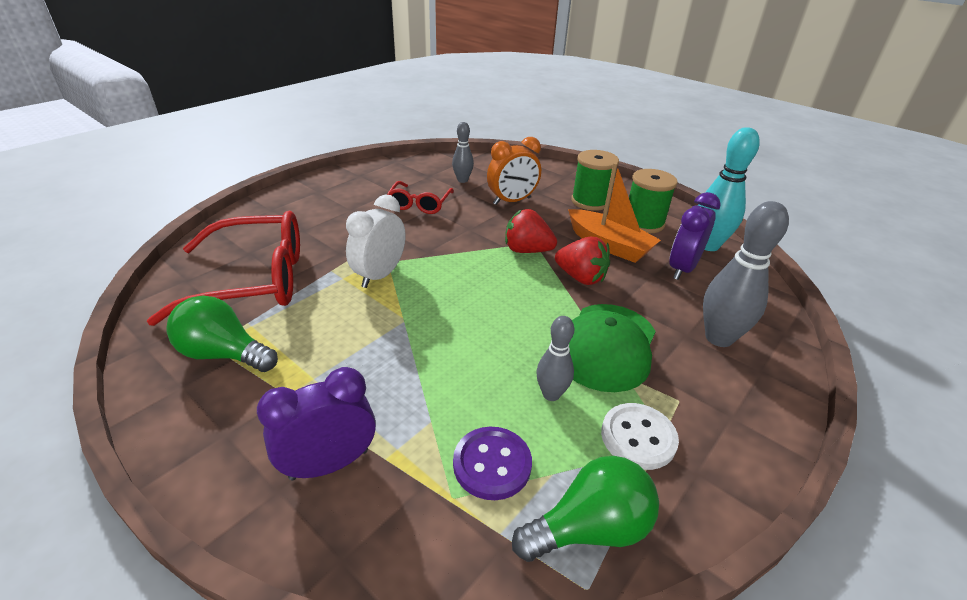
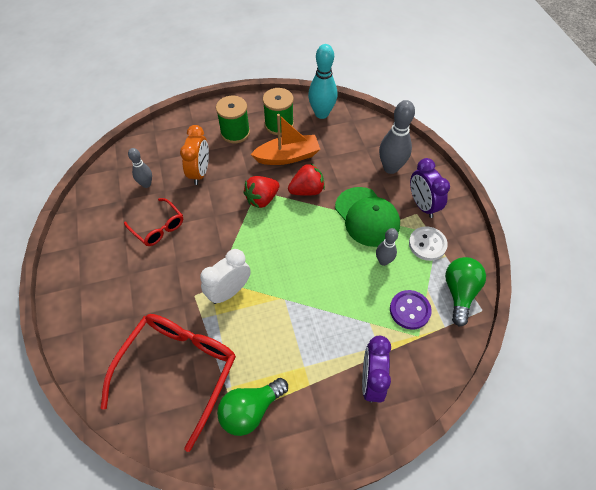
camera: 55 degrees left, 20 degrees up
white clock [346,195,405,288] -> white clock turned 75 degrees clockwise [200,249,251,304]
purple clock [670,192,721,280] -> purple clock moved to [410,158,450,218]

